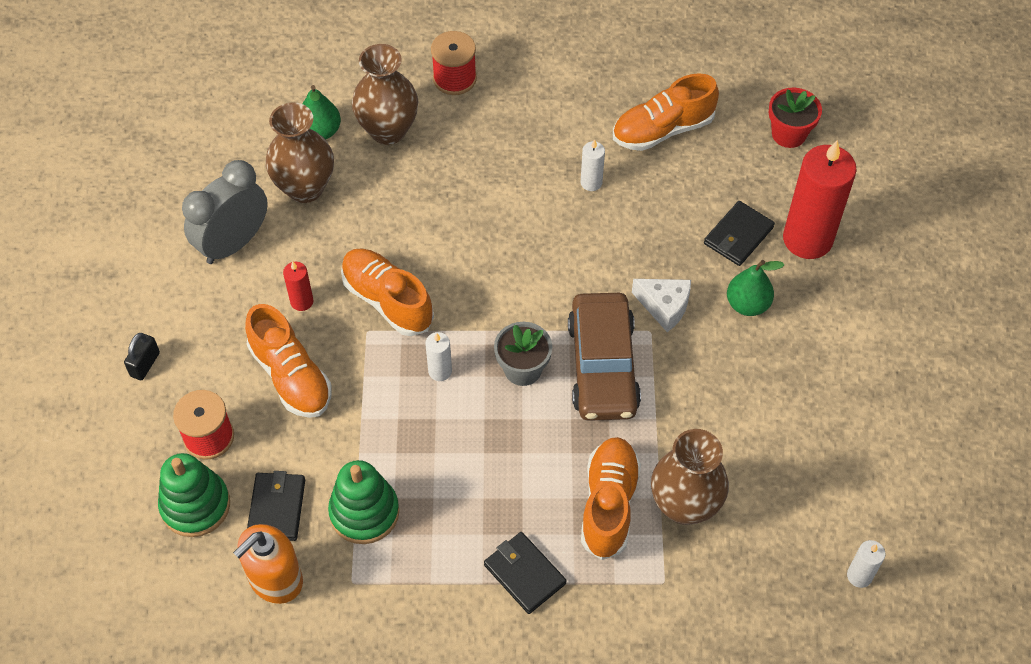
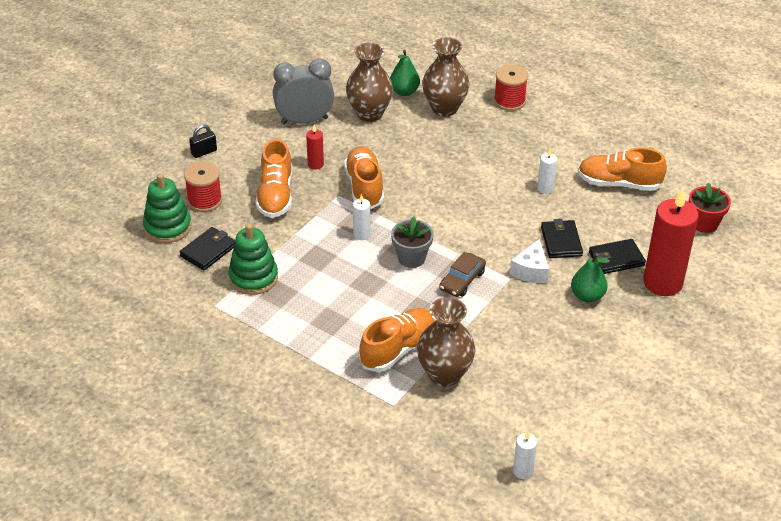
camera: 35 degrees right, 15 degrees down
orange soap dispenser [233,524,303,604] -> none
black wallet [484,532,567,614] -> black wallet moved to [541,219,583,258]
brown car [568,293,641,421] -> brown car [439,252,486,297], size x0.55
white cheese [632,279,691,332] -> white cheese turned 45 degrees clockwise [510,239,549,283]

